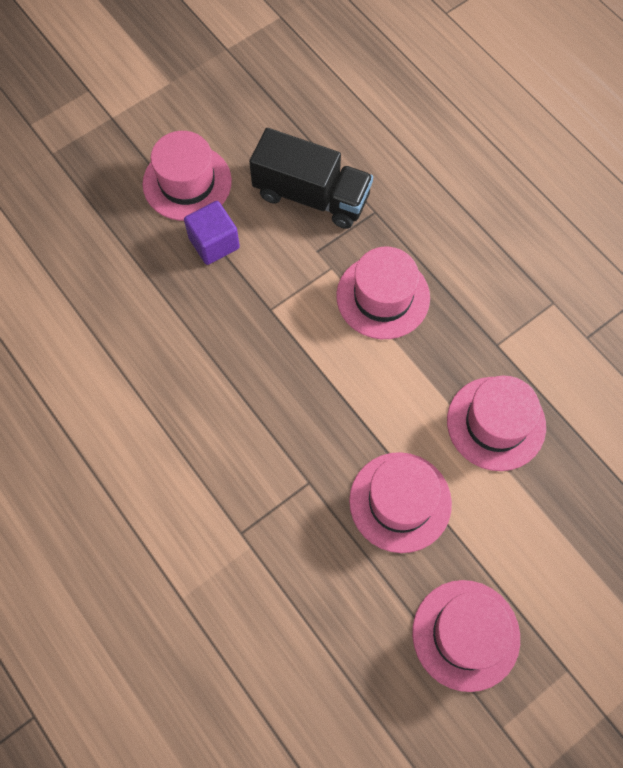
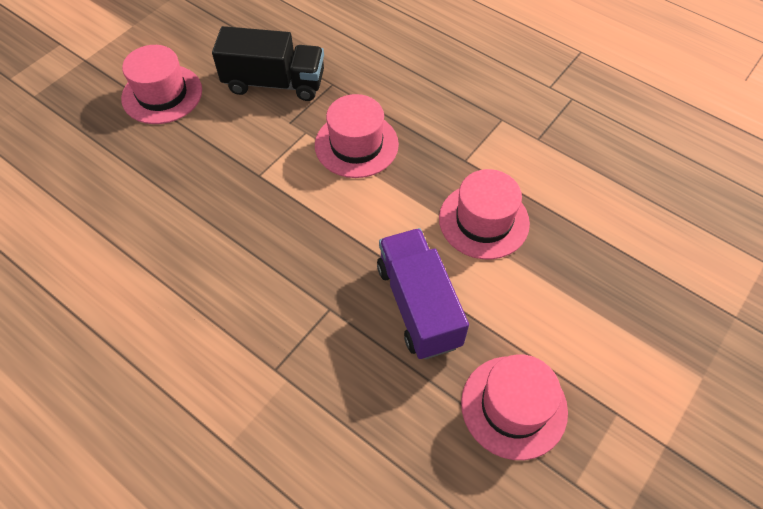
camera: 15 degrees left, 10 degrees down
purple cube [184,201,240,265] -> none
pink hat [349,452,452,553] -> purple truck [377,228,469,359]

